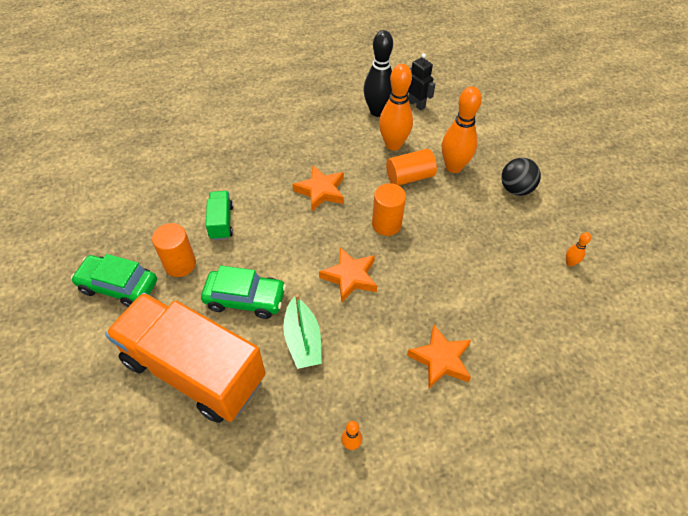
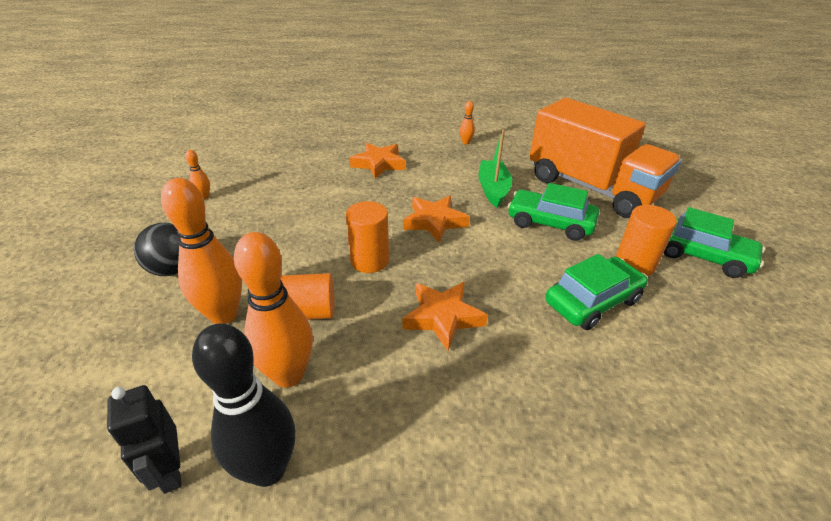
camera: 165 degrees left, 15 degrees down
green truck [206,191,233,240] -> green car [545,254,648,330]

